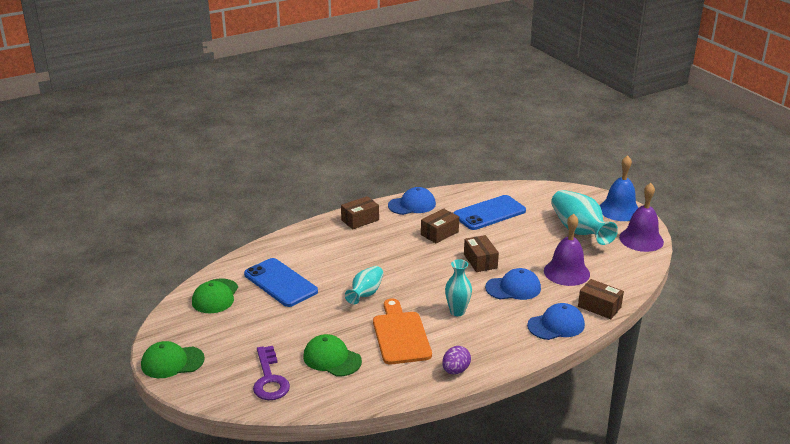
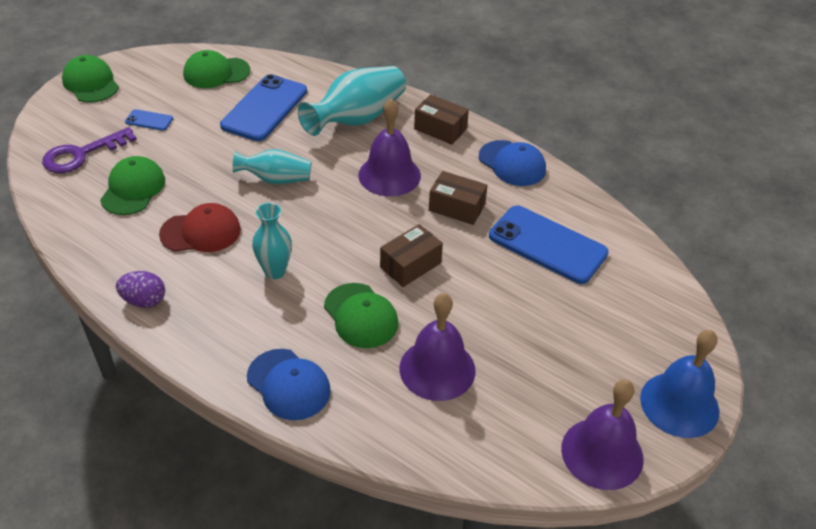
camera: 65 degrees right, 15 degrees up
orange cutting board [373,298,432,364] -> red cap [159,203,241,252]
blue cap [485,268,541,300] -> green cap [324,283,399,348]
turquoise vase [551,190,618,245] -> turquoise vase moved to [298,66,406,136]
brown box [578,279,624,319] -> none
none -> blue phone [125,109,173,131]
none -> purple bell [358,99,421,197]

